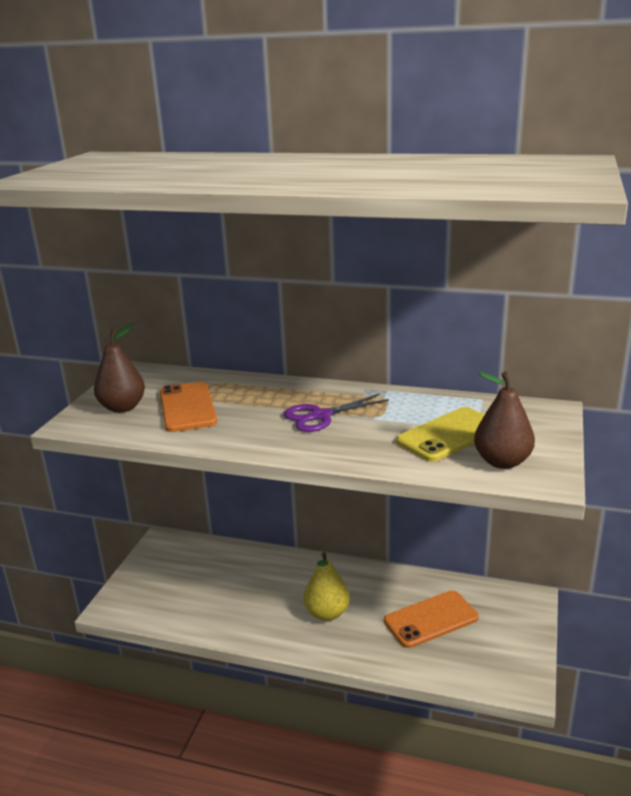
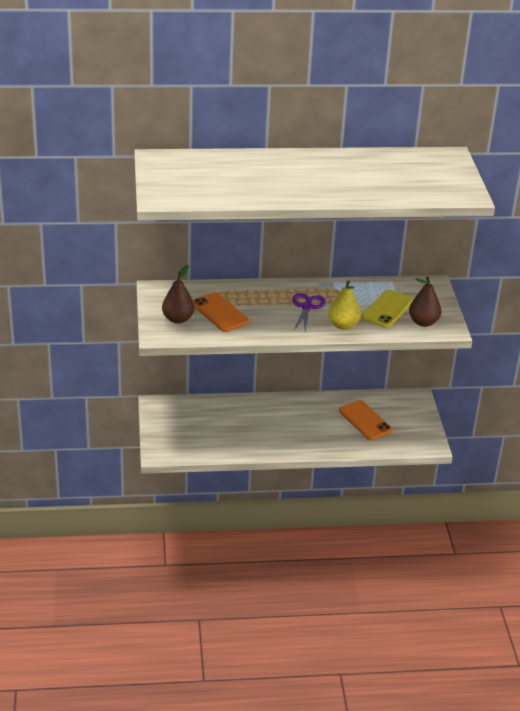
camera: 25 degrees left, 10 degrees up
purple scissors [284,394,389,432] -> purple scissors turned 150 degrees clockwise [292,293,326,332]
yellow pear [304,552,350,621] -> yellow pear moved to [328,280,361,330]
orange phone [384,590,479,648] -> orange phone turned 75 degrees counterclockwise [339,400,392,440]

